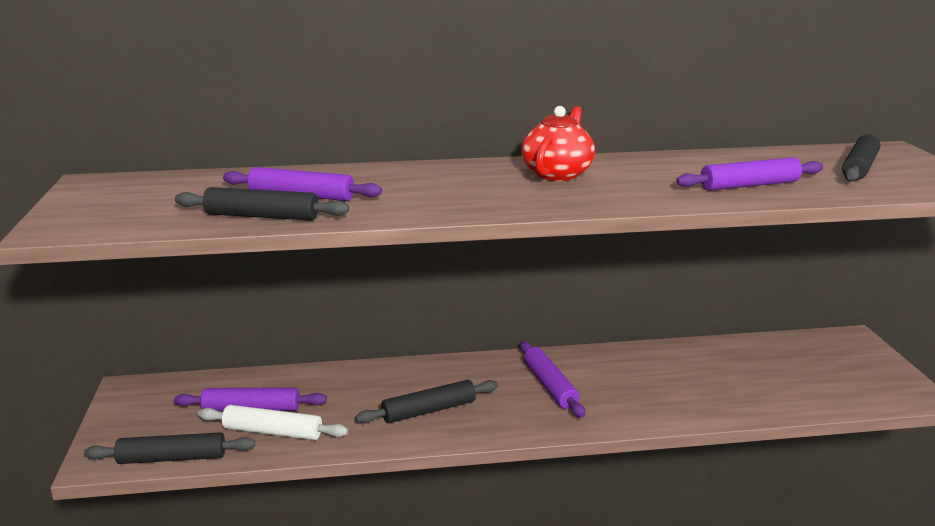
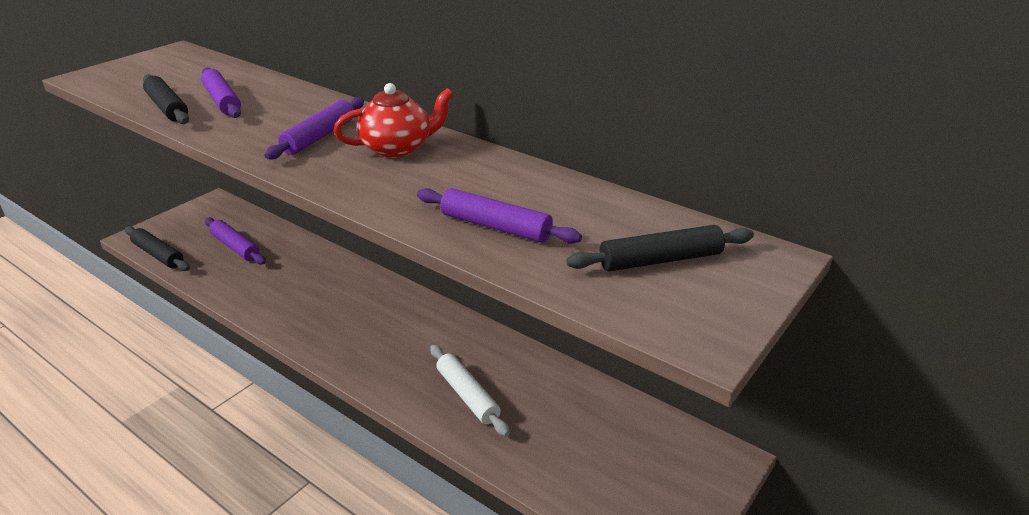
camera: 45 degrees right, 10 degrees up
white rolling pin [198,405,348,440] -> white rolling pin moved to [430,345,510,436]
black rolling pin [355,380,498,423] -> none
purple rolling pin [520,341,585,418] -> purple rolling pin moved to [265,97,364,159]

